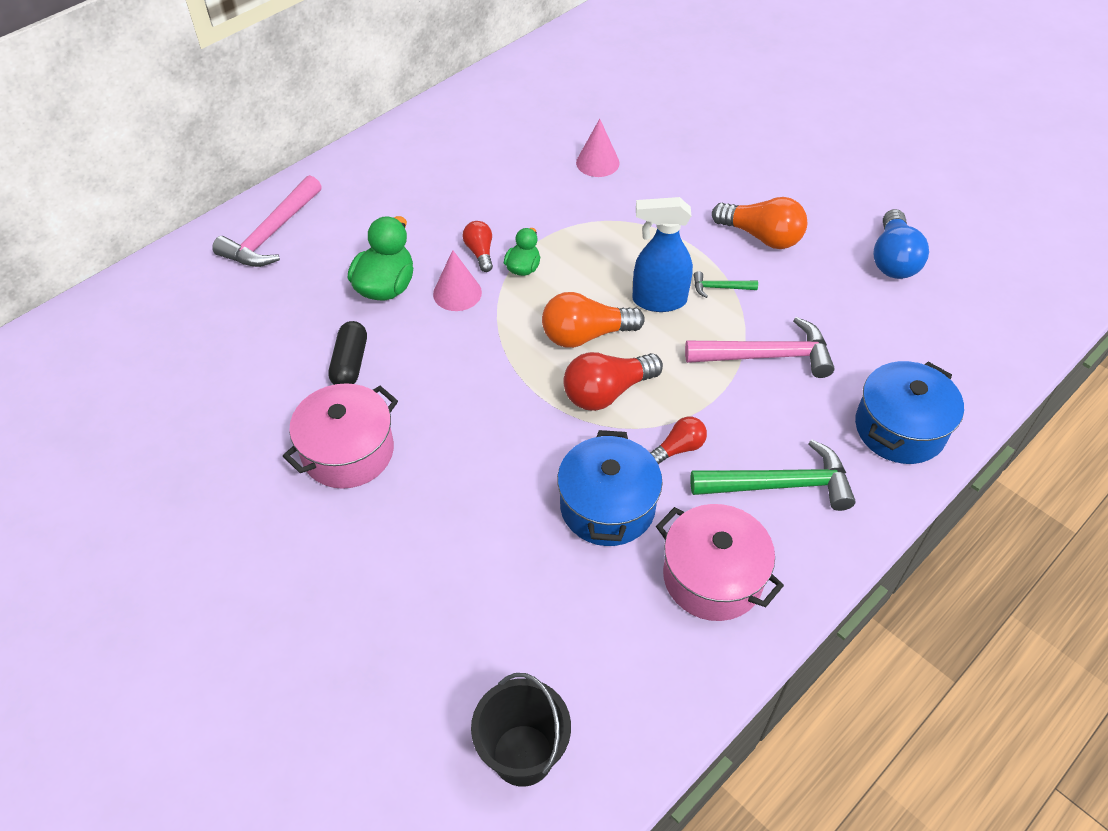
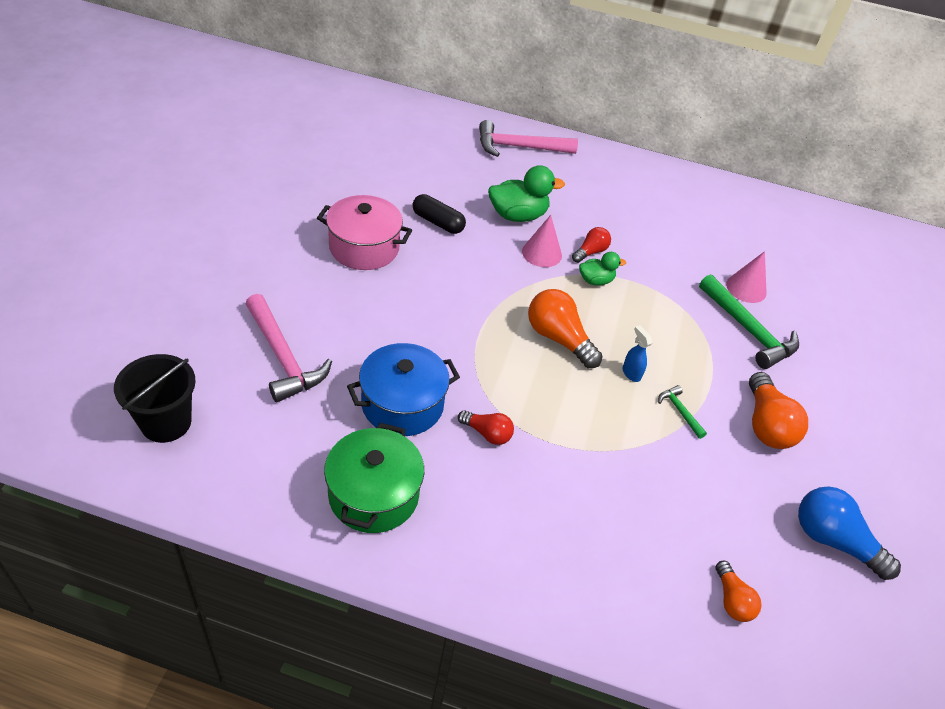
camera: 55 degrees right, 5 degrees down
black capsule [329,321,367,385] -> black capsule turned 60 degrees clockwise [413,194,466,234]
red light bulb [563,352,663,411] -> none
blue spray bottle [632,197,693,312] -> blue spray bottle [623,325,653,382], size x0.48
pink pot [656,504,784,621] -> green pot [324,423,424,533]
pink hammer [685,317,835,378] -> pink hammer moved to [246,294,332,402]
green hammer [690,440,856,511] -> green hammer moved to [699,274,799,369]
blue pot [855,361,964,464] -> none
blue light bulb [873,209,929,279] -> blue light bulb turned 60 degrees clockwise [798,486,901,580]
none -> orange light bulb [716,561,762,622]

